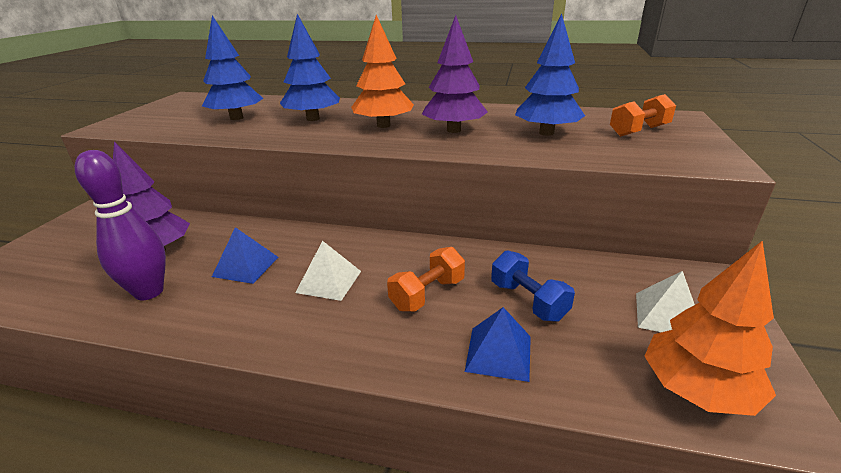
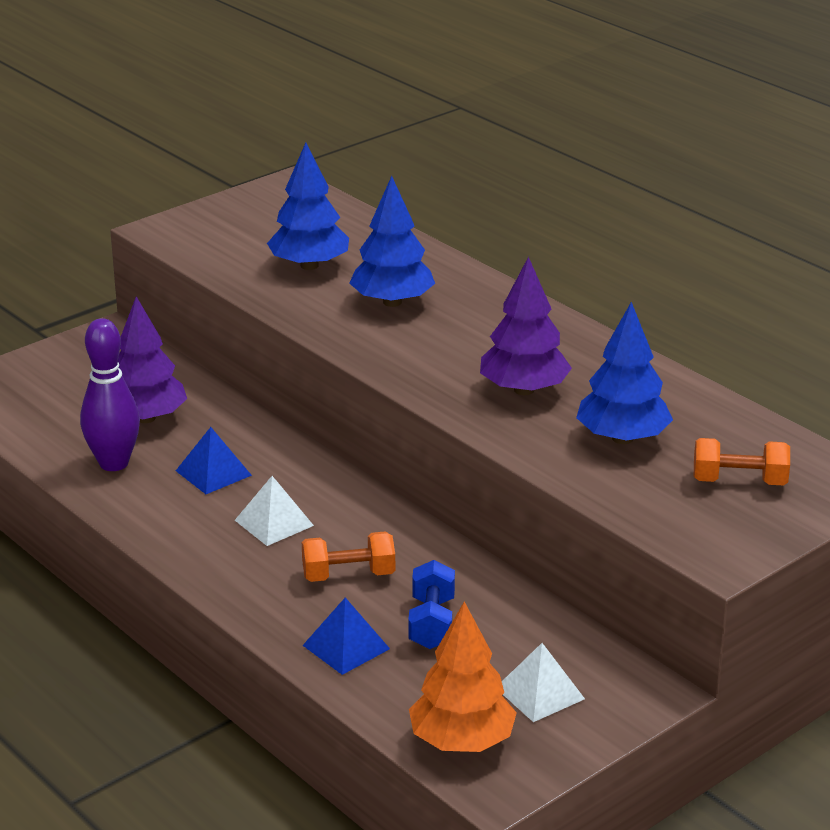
camera: 35 degrees right, 0 degrees up
orange tree [351,15,414,128] -> none

